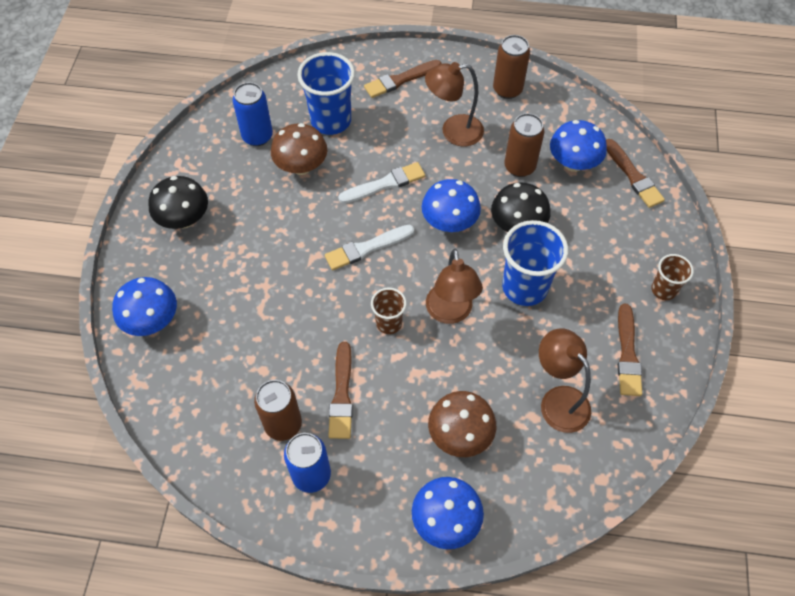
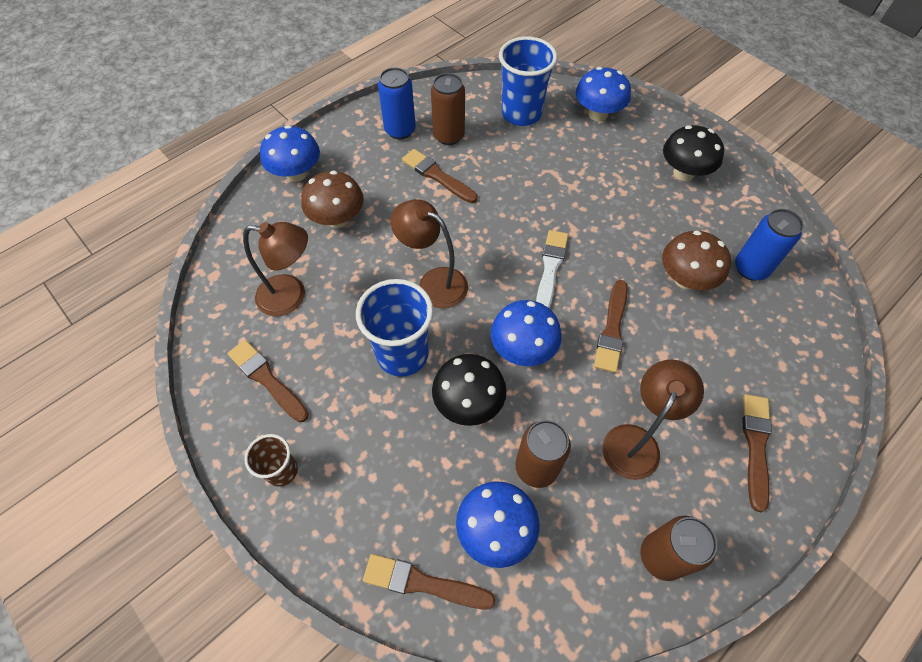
camera: 130 degrees right, 0 degrees up
blue cup [297,52,355,135] -> blue cup moved to [499,36,557,126]
white brush [338,162,425,203] -> brown brush [594,280,628,373]
brown cup [371,288,407,334] -> none

